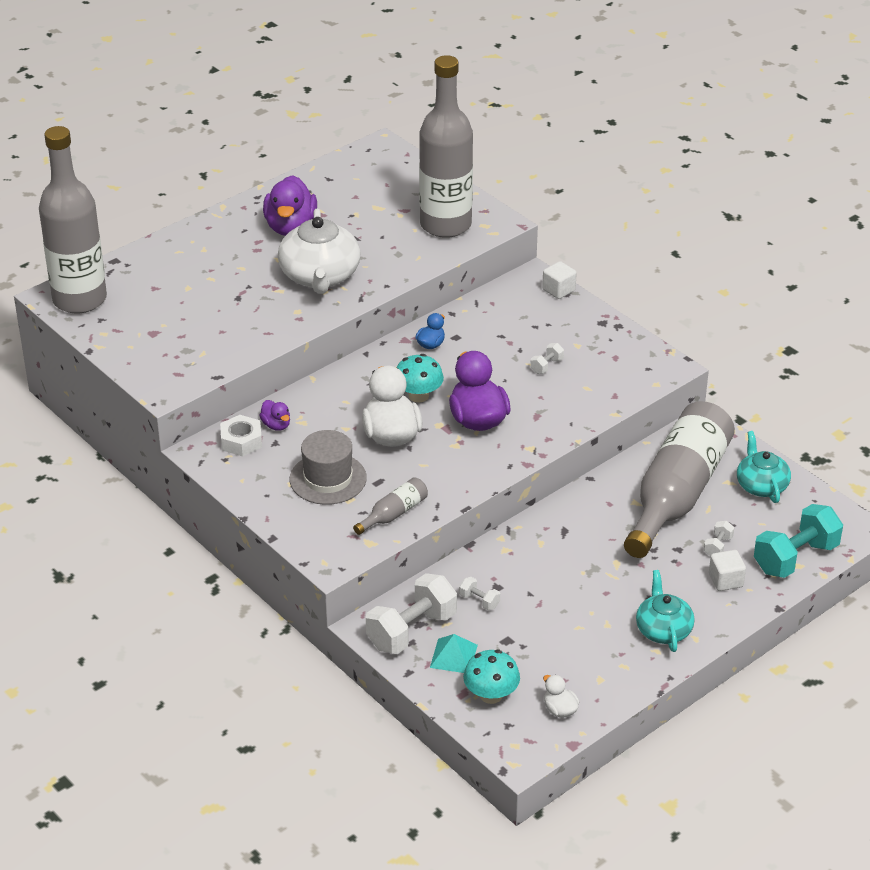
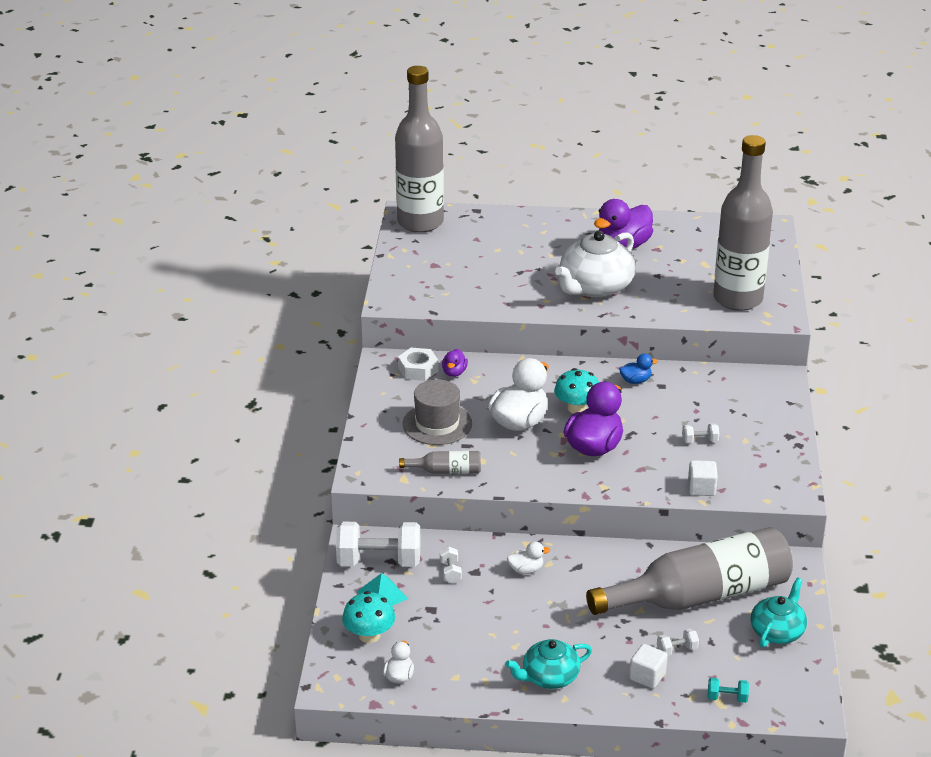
camera: 45 degrees right, 5 degrees down
white cube [542,261,577,299] -> white cube moved to [688,460,718,496]
turquoise teapot [636,570,695,652] -> turquoise teapot turned 150 degrees counterclockwise [505,639,592,689]
turquoise dumbbell [754,504,843,578] -> turquoise dumbbell [708,678,749,703], size x0.44
none -> white duck [507,541,550,574]

